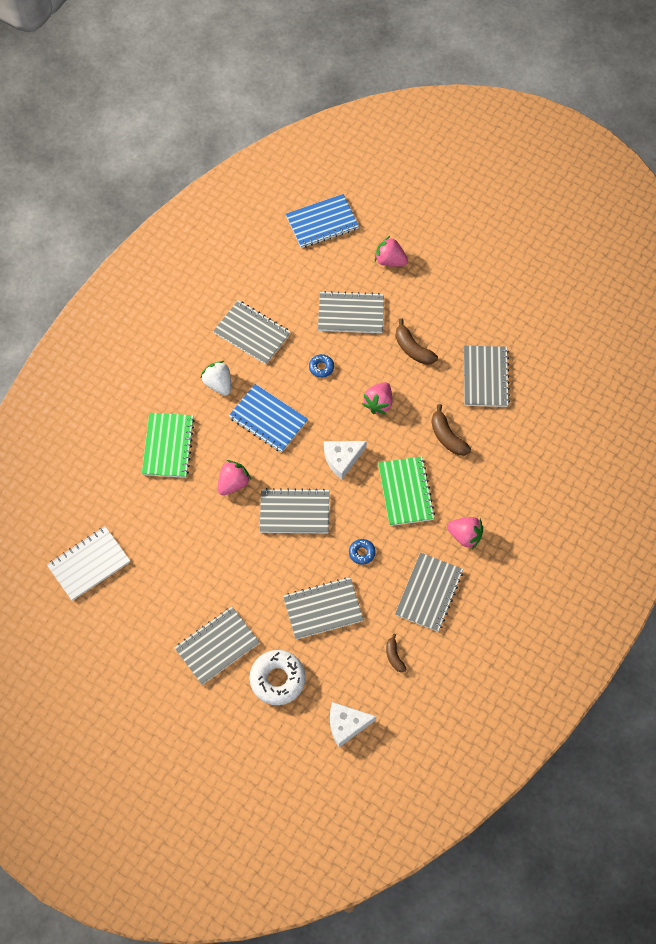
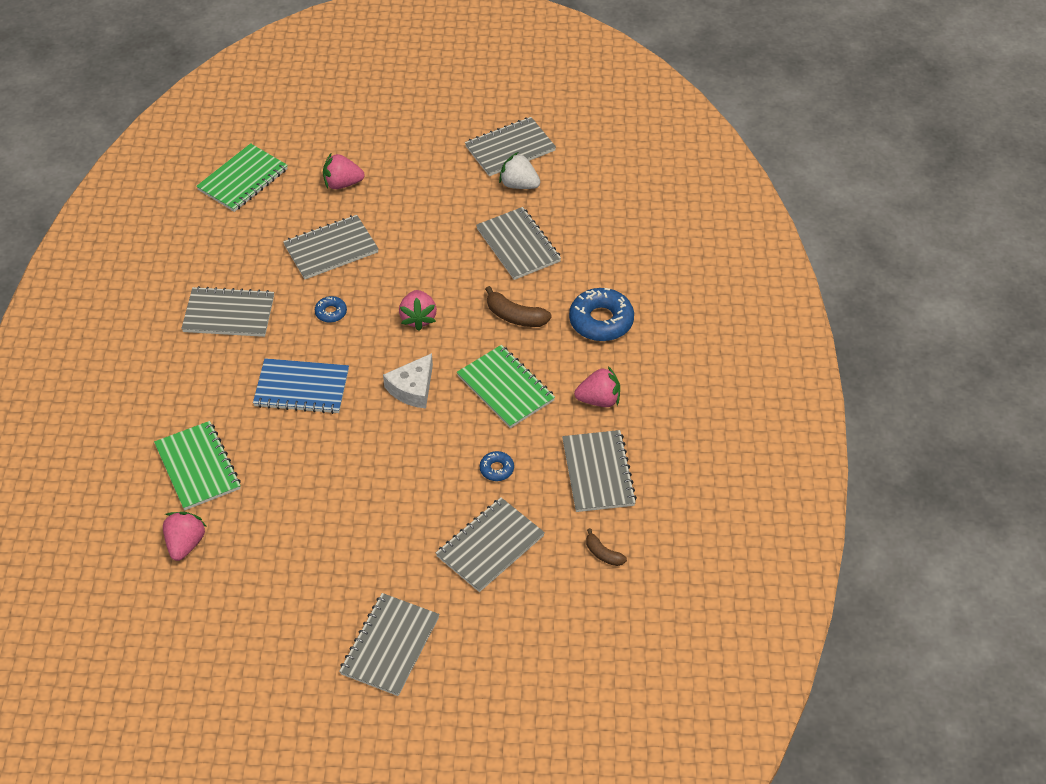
camera: 30 degrees left, 15 degrees down
white notebook [47,526,130,601] -> none
white strawberry [201,361,231,396] -> white strawberry moved to [499,152,540,189]
pink strawberry [218,460,251,495] -> pink strawberry moved to [163,512,207,561]
white donut [249,650,305,705] -> none
grey notebook [260,488,329,533] -> grey notebook moved to [465,117,556,176]
blue notebook [286,194,359,248] -> green notebook [196,143,288,212]
white cheese [330,702,377,747] -> none
brown banana [395,319,438,365] -> none
none -> blue donut [569,288,634,341]

